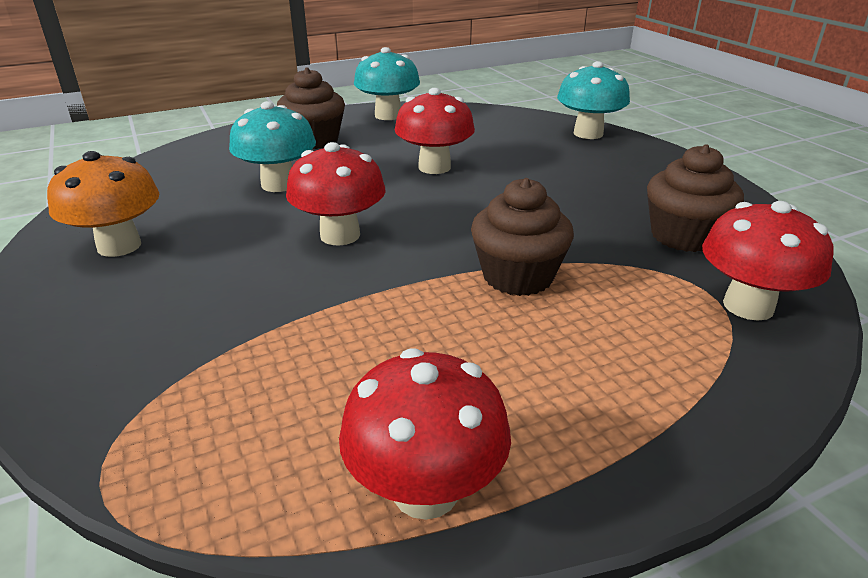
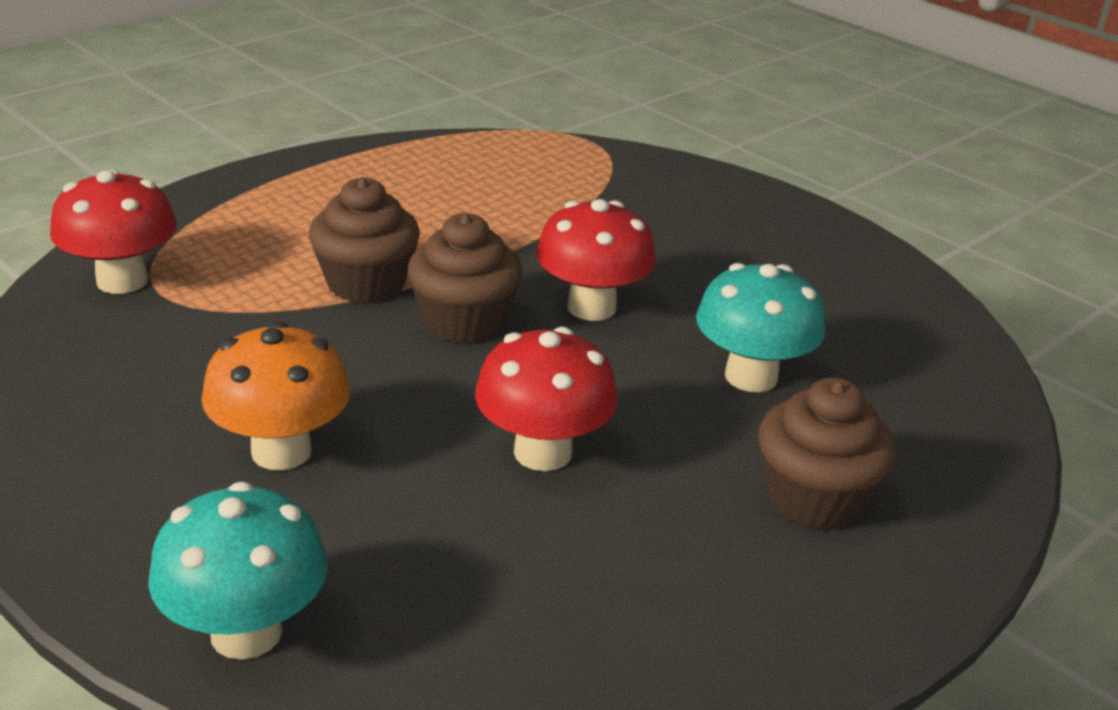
camera: 160 degrees right, 0 degrees up
orange mushroom [47,151,159,257] -> orange mushroom moved to [201,321,350,470]
red mushroom [339,348,511,520] -> none
turquoise mushroom [354,47,420,120] -> none
brown cupcake [647,144,744,252] -> brown cupcake moved to [408,213,522,344]

